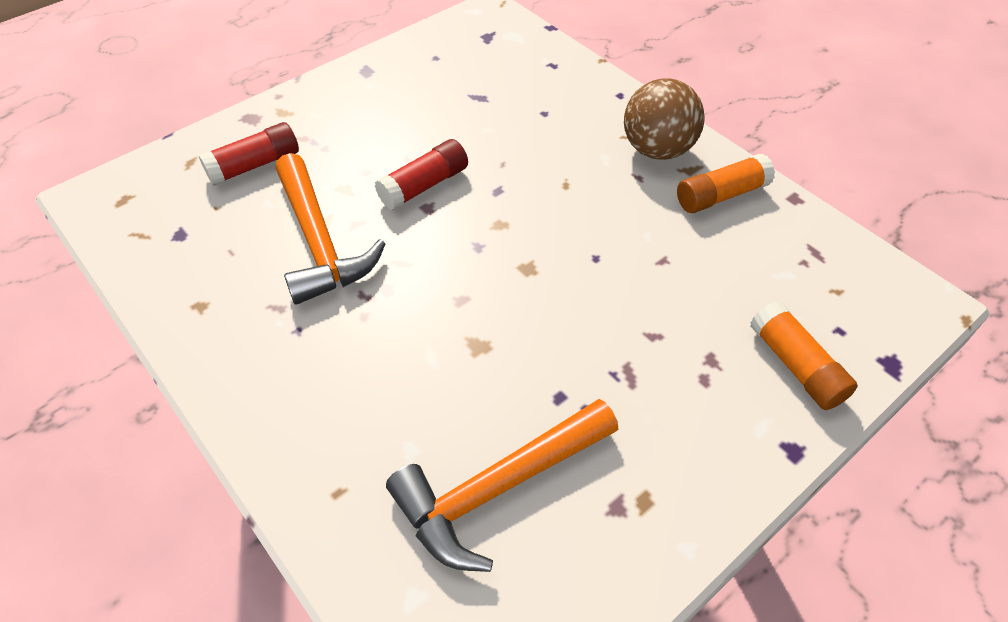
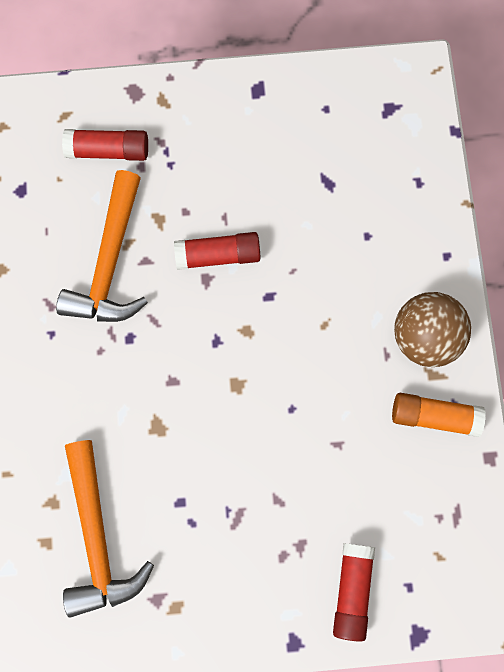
camera: 35 degrees right, 25 degrees up
orange hammer [386,399,618,572] -> orange hammer turned 105 degrees counterclockwise [63,440,154,618]
orange glue stick [750,301,858,410] -> red glue stick [333,543,375,642]

